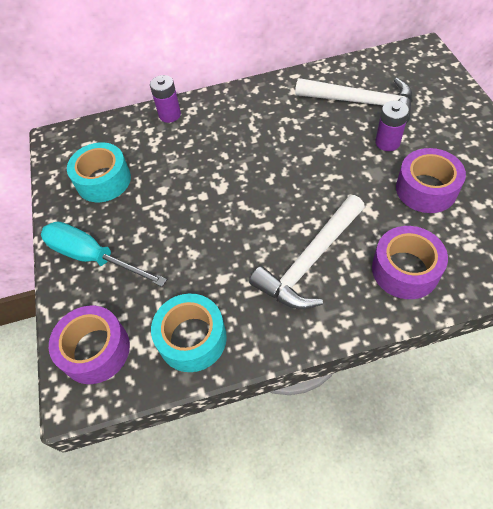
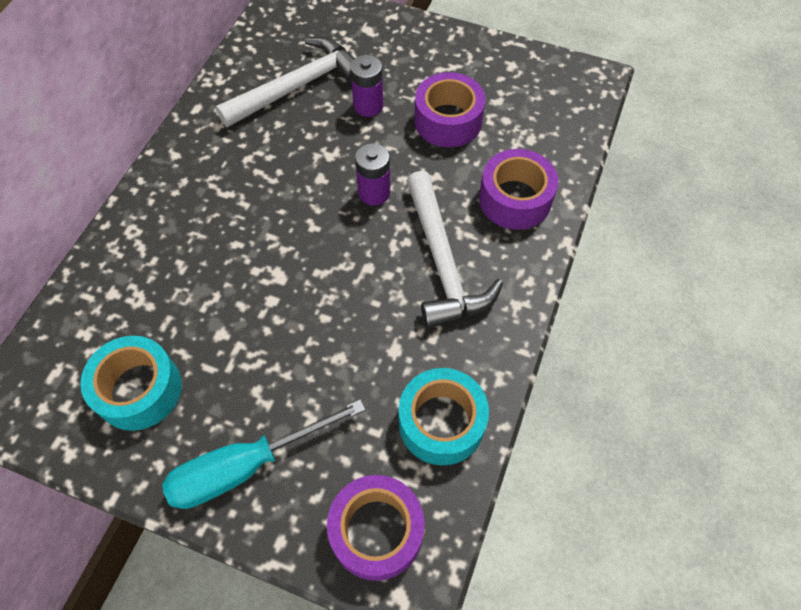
camera: 60 degrees left, 5 degrees up
purple battery [150,75,181,123] -> purple battery moved to [355,143,390,205]

